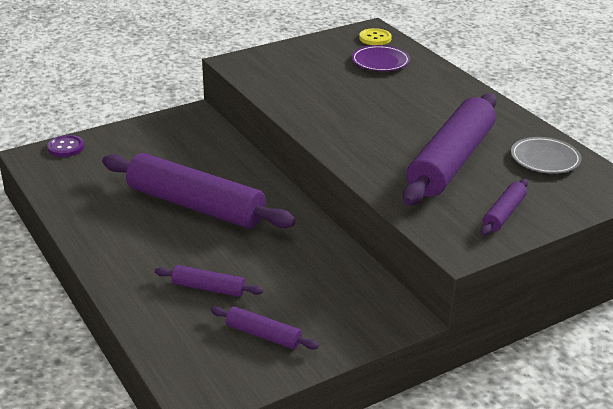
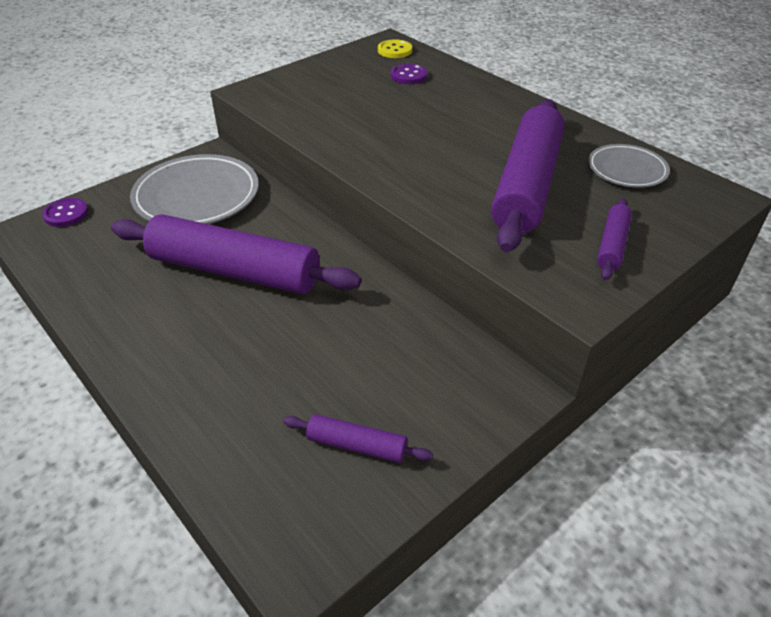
camera: 10 degrees left, 10 degrees up
purple rolling pin [155,265,263,297] -> none
purple plate [352,45,410,71] -> purple button [391,64,428,84]
none -> grey plate [130,154,259,224]

